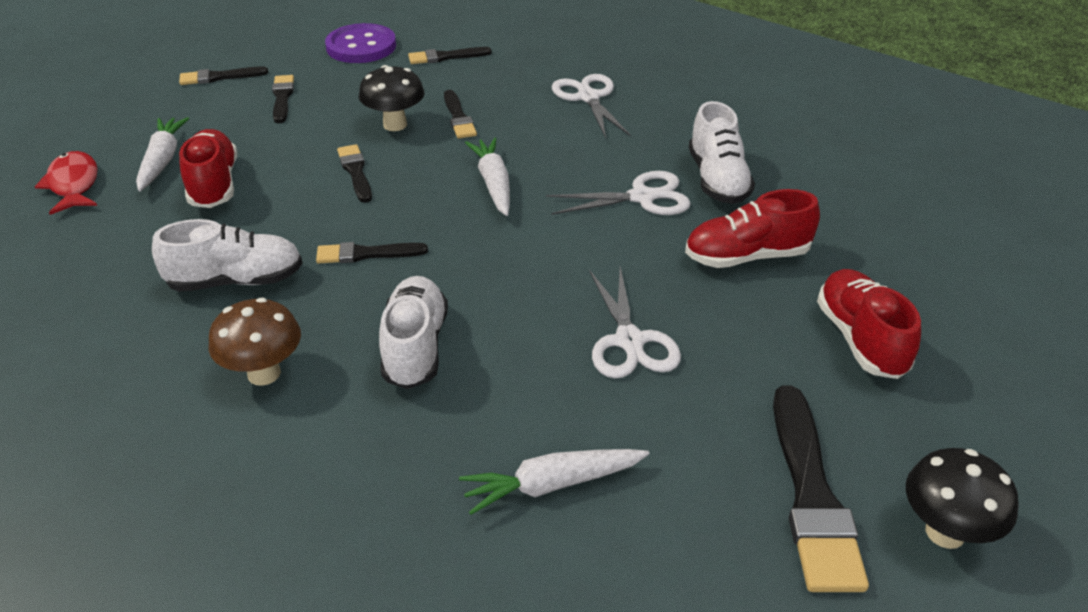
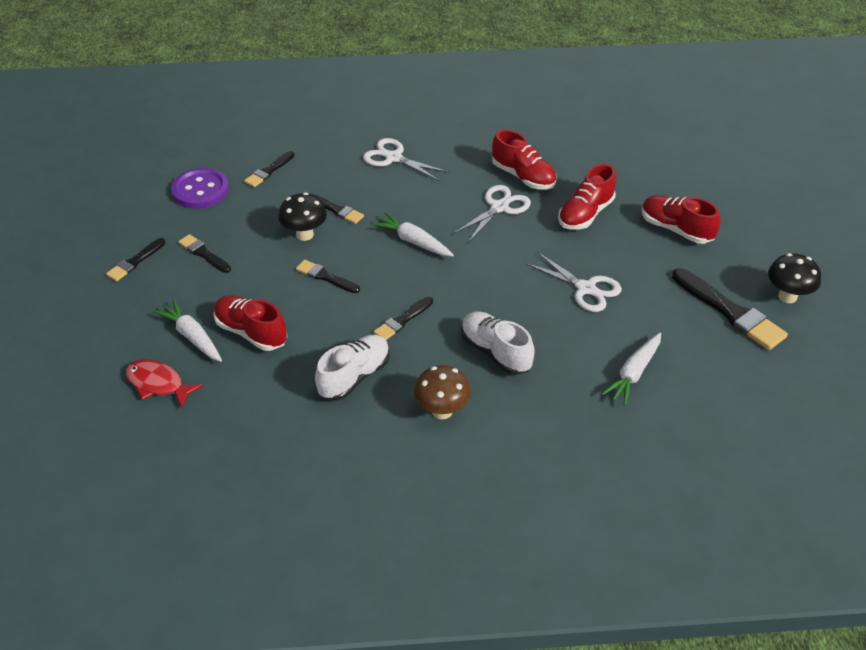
camera: 40 degrees left, 5 degrees up
white shoe [689,101,755,204] -> red shoe [492,130,556,189]

